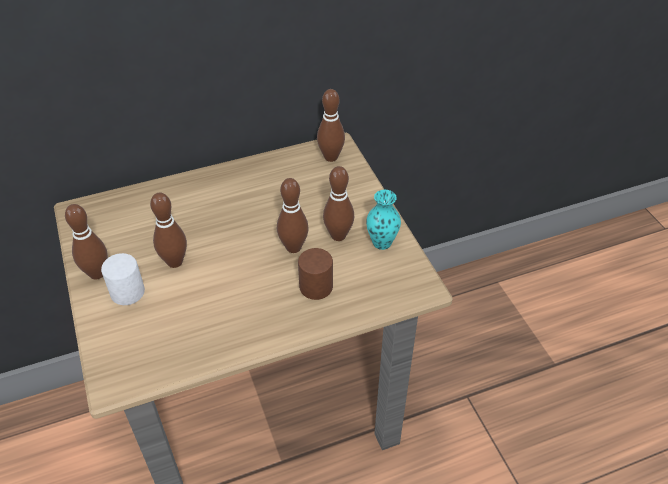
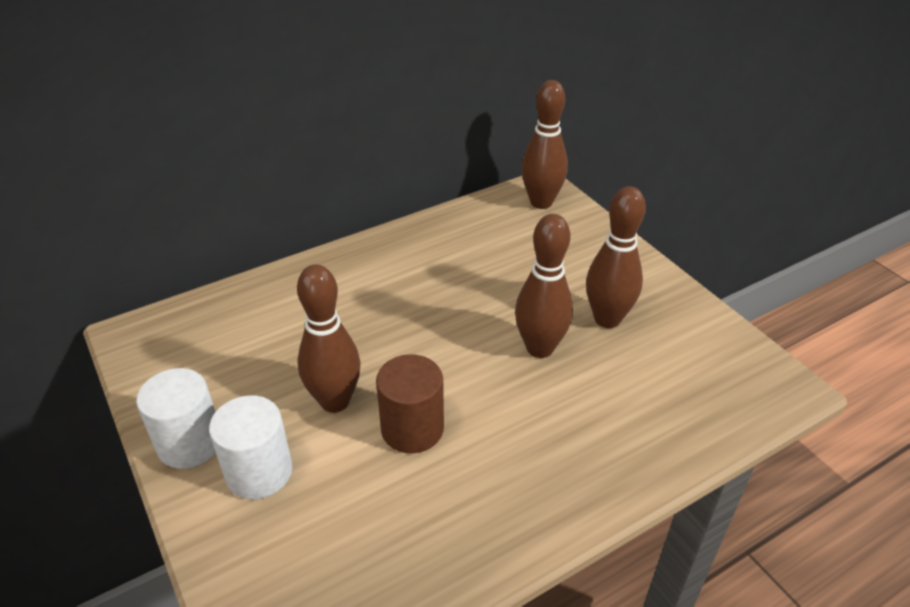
camera: 10 degrees left, 5 degrees down
brown bowling pin [65,204,108,280] -> white cylinder [136,368,216,469]
brown cylinder [298,248,333,300] -> brown cylinder moved to [376,354,444,453]
turquoise vase [366,190,401,250] -> none

